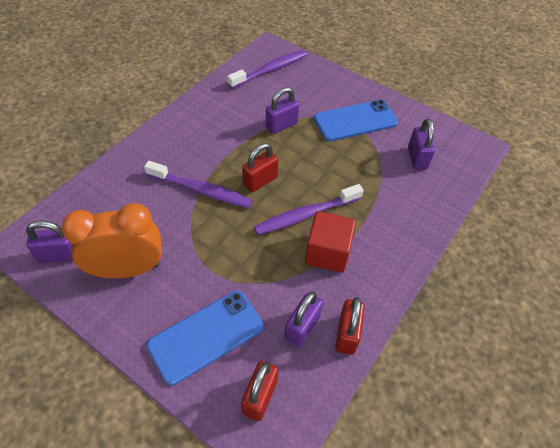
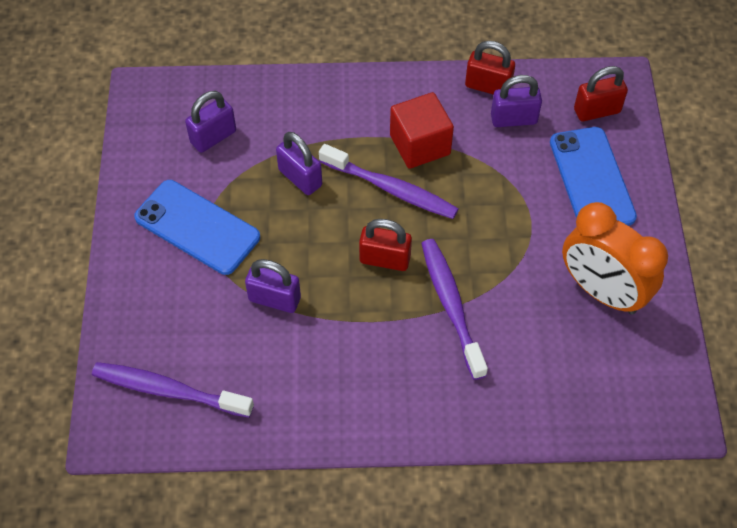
camera: 125 degrees left, 5 degrees up
purple padlock [26,220,73,263] -> purple padlock moved to [276,132,322,195]
blue phone [147,291,264,385] -> blue phone turned 60 degrees clockwise [550,127,637,226]
red padlock [335,297,365,355] -> red padlock turned 45 degrees clockwise [465,41,515,95]

